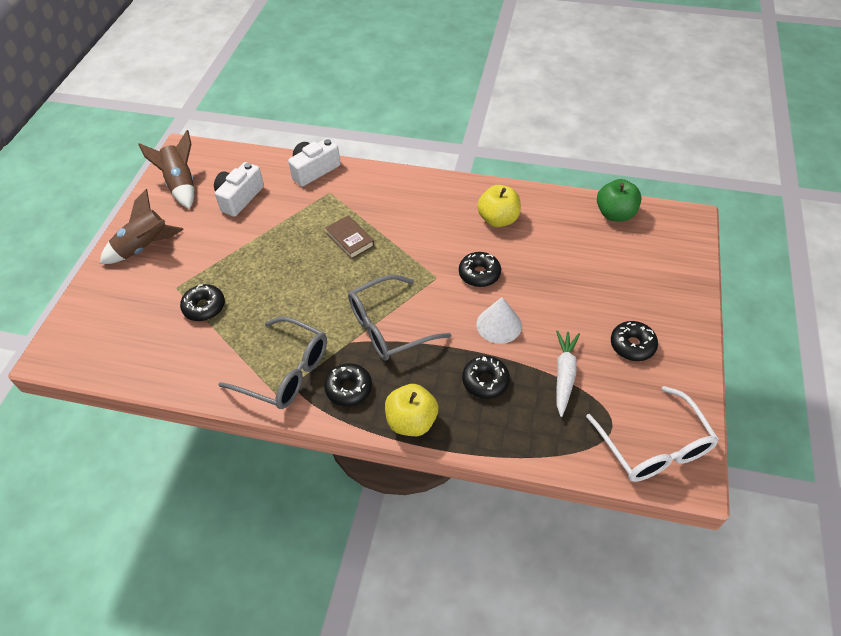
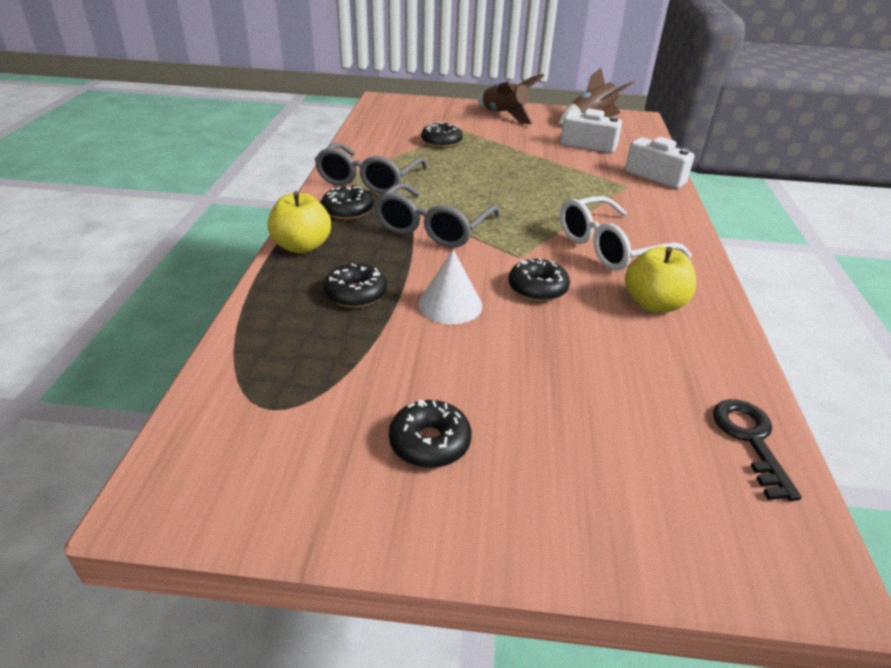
camera: 80 degrees right, 15 degrees down
brown book [325,215,375,259] -> none
grey glasses [348,275,452,361] -> grey glasses turned 120 degrees counterclockwise [374,183,500,248]
white carrot [556,330,580,417] -> none
white glasses [586,386,719,482] -> white glasses moved to [560,196,692,271]
green apple [597,179,642,222] -> black key [713,399,802,501]

